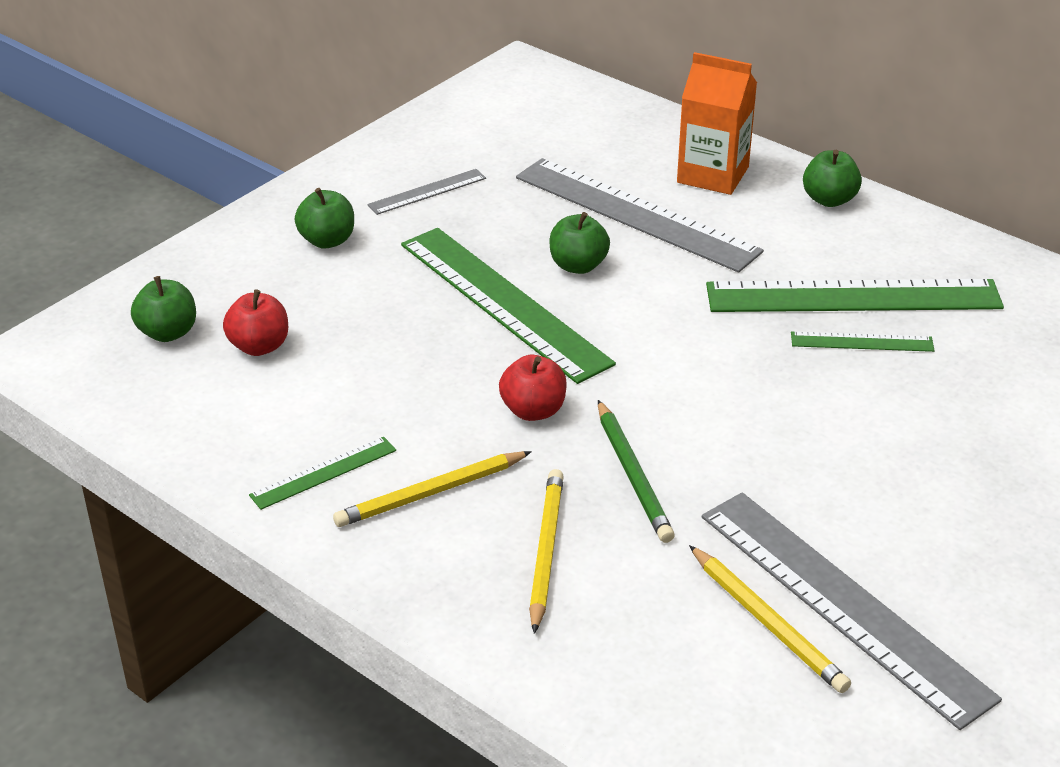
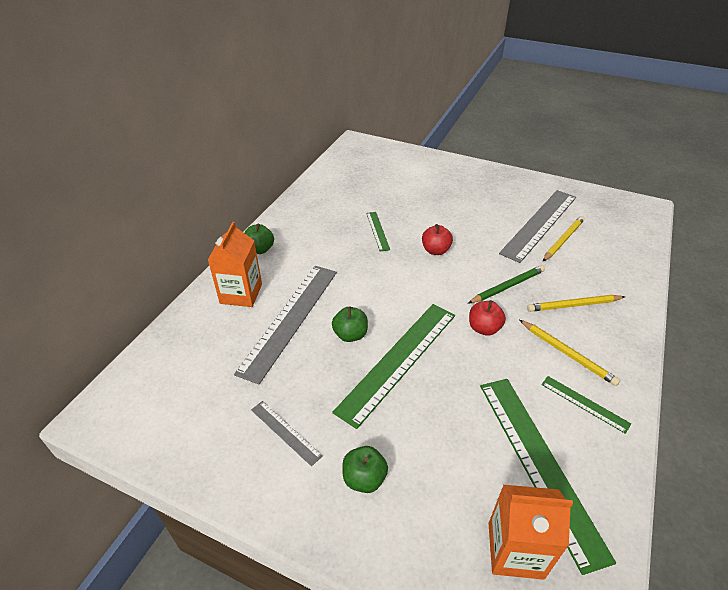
camera: 105 degrees left, 5 degrees up
green apple [131,276,196,342] -> orange carton [488,485,573,580]
red apple [223,289,288,356] -> red apple moved to [422,224,453,255]
green ruler [706,279,1004,312] -> green ruler moved to [480,379,616,575]

